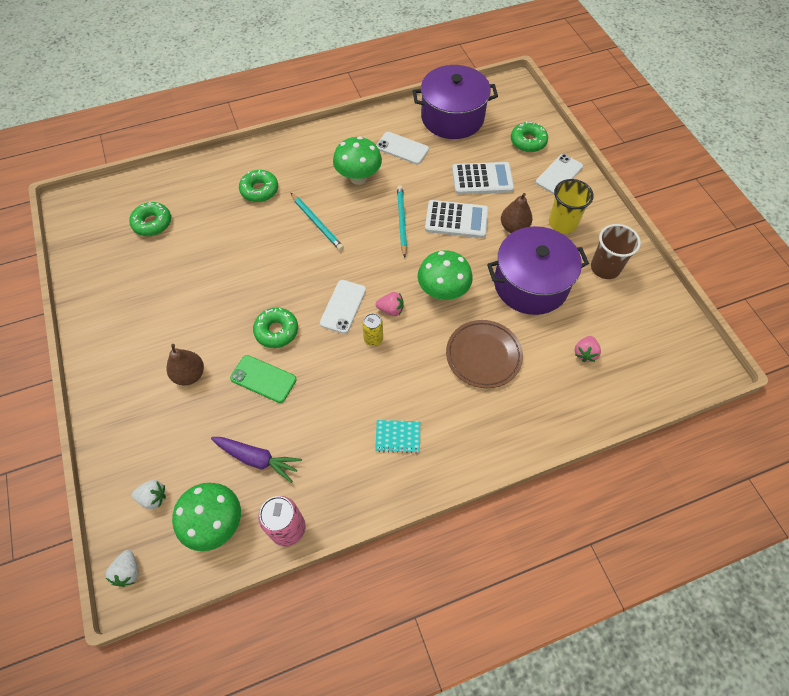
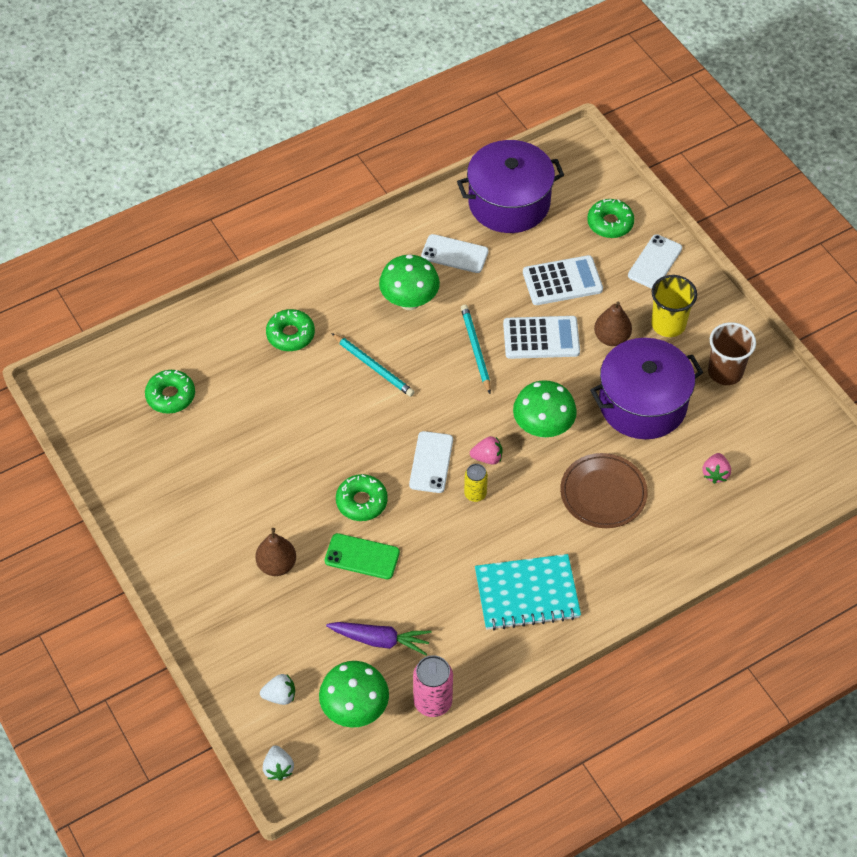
camera: 10 degrees left, 5 degrees down
turquoise notebook [375,420,420,453] -> turquoise notebook [475,554,581,630], size x1.97

